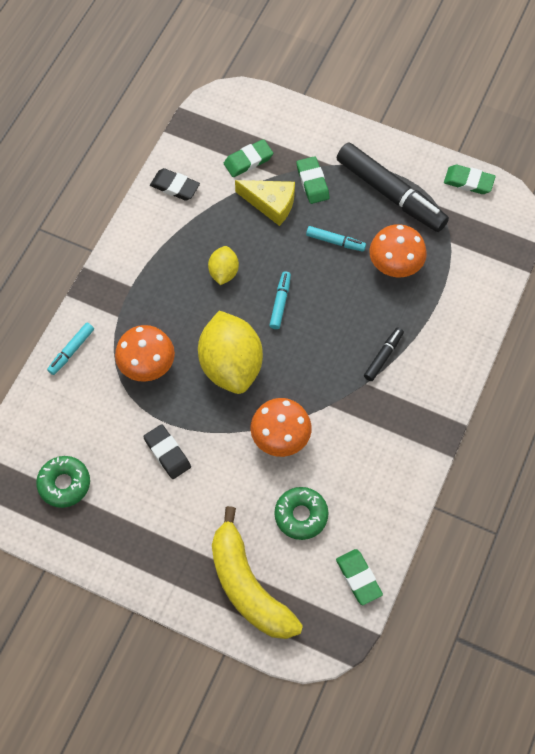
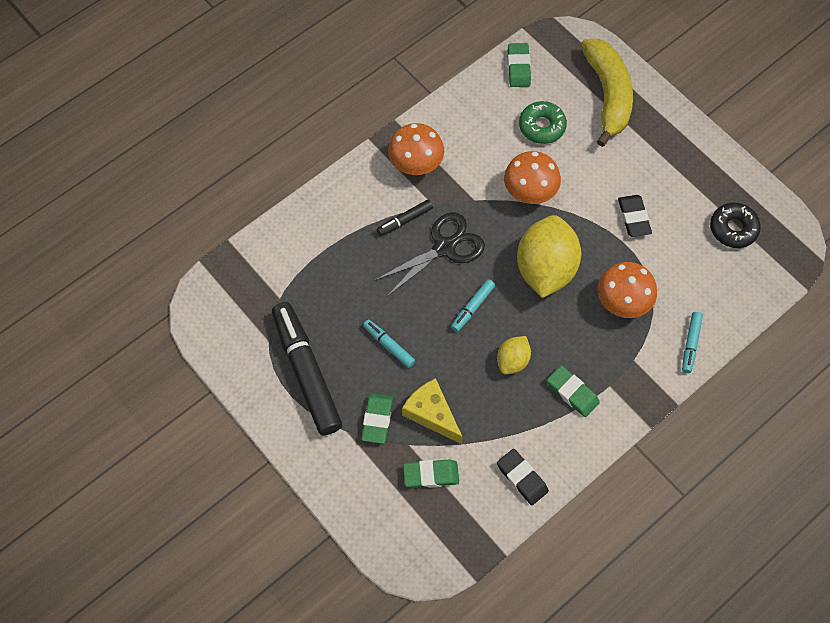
camera: 155 degrees left, 0 degrees up
green donut [36,456,90,508] -> black donut [710,203,761,248]
turquoise marker [47,323,94,375] -> turquoise marker turned 135 degrees clockwise [682,312,703,373]
orange mushroom [369,224,427,277] -> orange mushroom moved to [388,123,444,175]
green eraser [444,165,496,194] -> green eraser moved to [547,365,600,417]
none -> black scissors [374,212,485,296]

